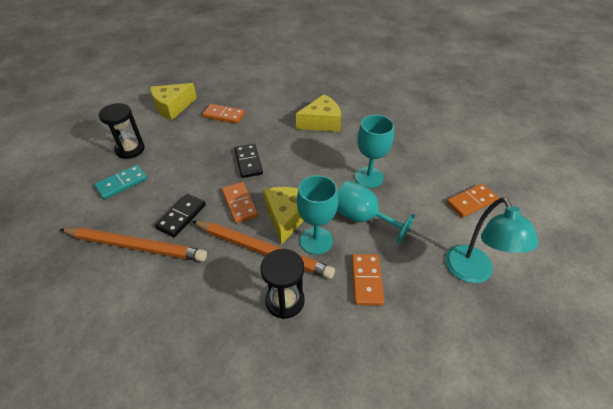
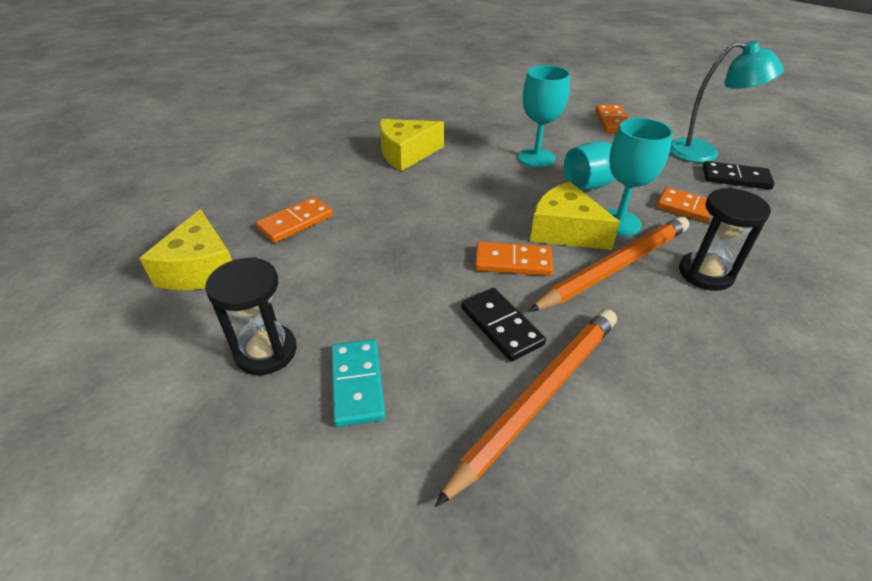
camera: 60 degrees left, 5 degrees down
black domino [235,144,263,178] -> black domino moved to [703,161,775,190]
yellow cheese [296,94,341,132] -> yellow cheese turned 120 degrees counterclockwise [379,119,444,171]

